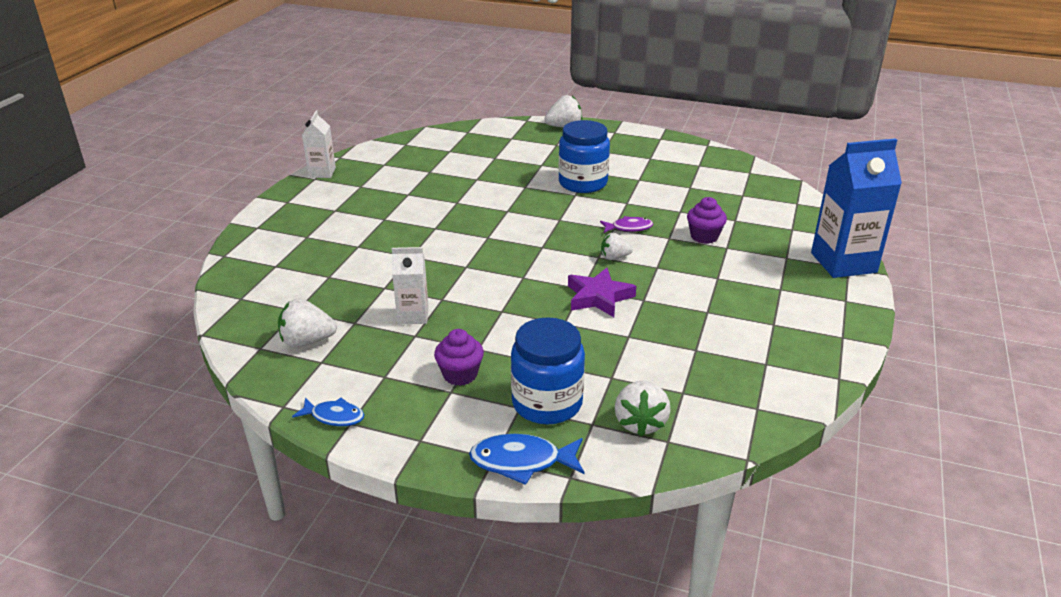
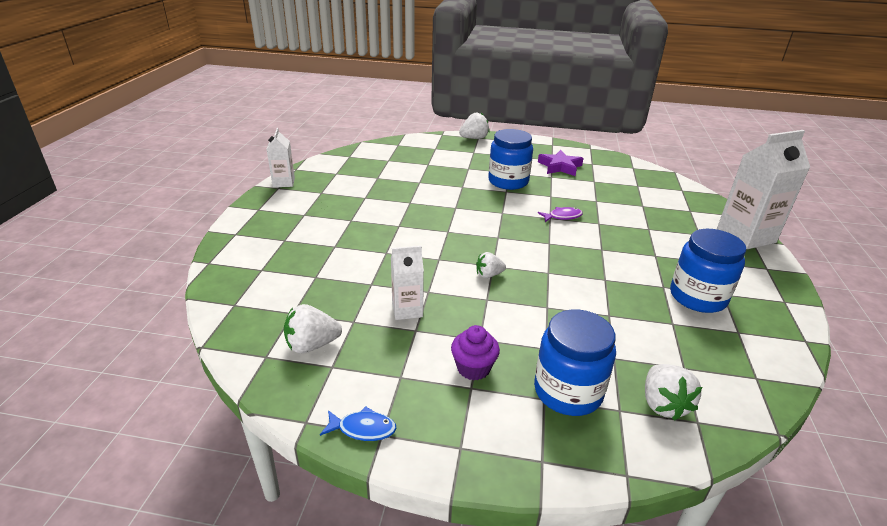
camera: 10 degrees left, 0 degrees up
blue fish [469,434,584,485] -> none
purple star [568,268,636,317] -> purple star moved to [538,150,584,176]
white strawberry [601,233,633,260] -> white strawberry moved to [476,252,506,278]
purple cupcake [687,197,727,244] -> none
blue carton [811,138,902,278] -> white carton [717,130,810,249]
none -> blue jar [670,229,747,313]

